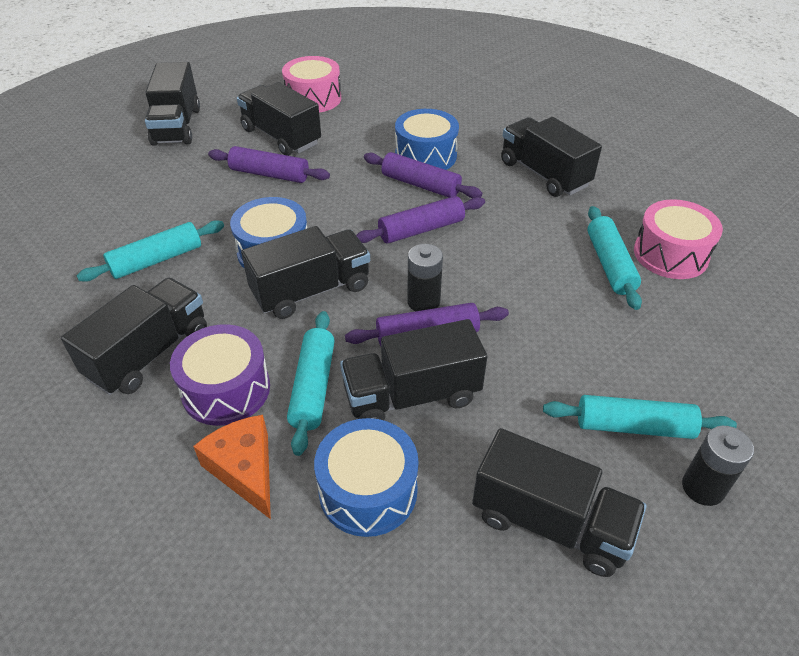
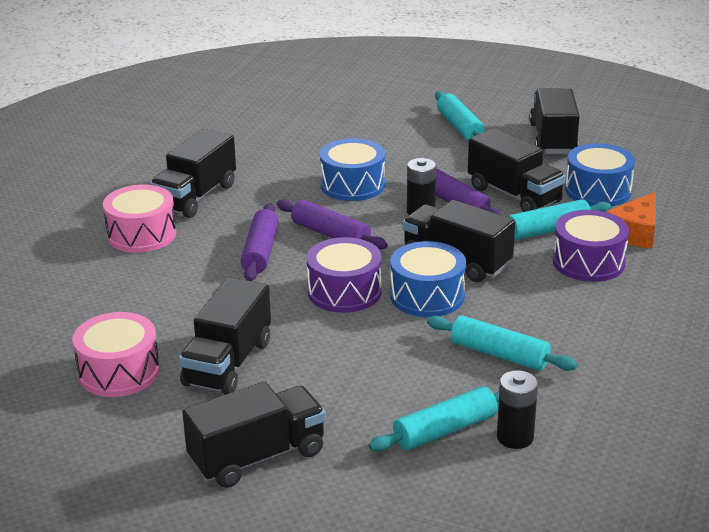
camera: 115 degrees left, 15 degrees down
black truck [61,278,207,395] -> none
purple rolling pin [208,146,330,183] -> none
blue drum [395,109,459,170] -> blue drum moved to [320,138,385,201]
turquoise rolling pin [587,206,642,310] -> turquoise rolling pin moved to [369,386,499,452]
pink drum [634,199,723,279] -> pink drum moved to [103,185,176,253]
black battery [682,426,754,506] -> black battery moved to [497,370,538,449]
none -> purple drum [307,237,382,313]

